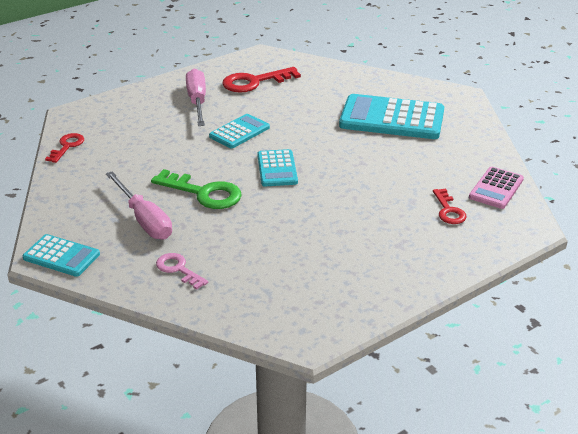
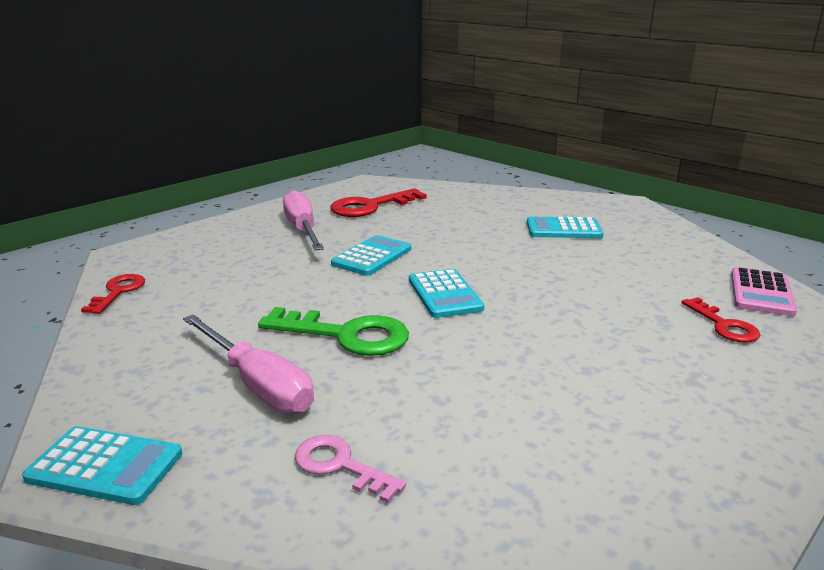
camera: 10 degrees left, 10 degrees down
turquoise calculator [339,94,444,139] -> turquoise calculator [527,217,603,238], size x0.55

